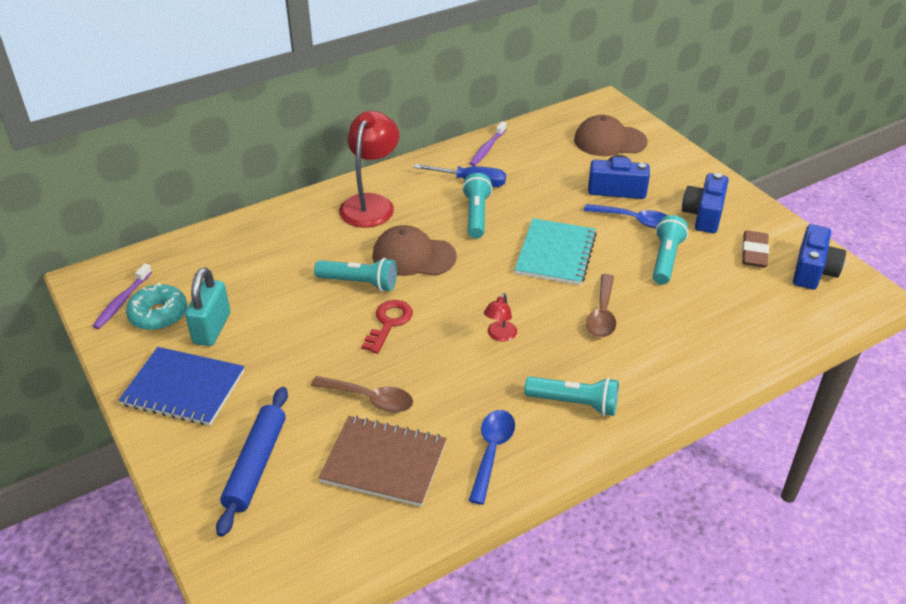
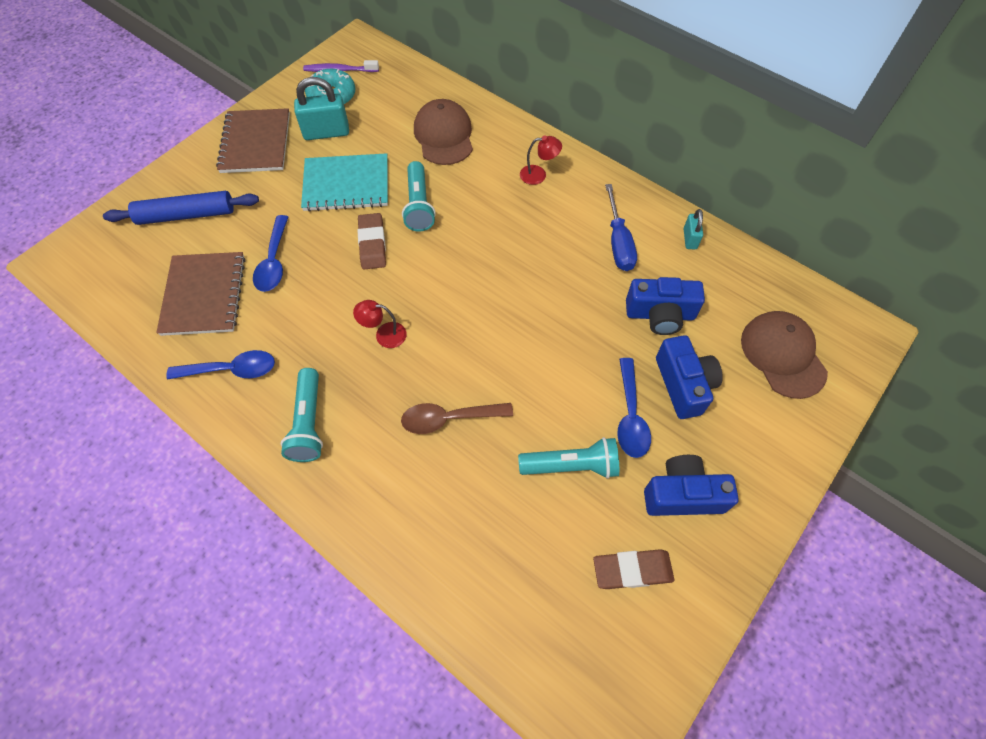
camera: 70 degrees right, 20 degrees up
blue notebook [119,347,244,426] -> brown notebook [216,108,290,173]
brown spoon [311,376,413,413] -> blue spoon [253,215,288,292]
red lamp [339,111,399,228] -> red lamp [520,135,562,185], size x0.47
red key [361,300,413,354] -> brown eraser [358,213,386,270]
brown cap [372,225,457,276] -> brown cap moved to [414,99,473,165]
turquoise flashlight [462,173,493,239] -> none
purple toothbrush [469,121,507,166] -> turquoise padlock [684,209,703,249]
turquoise notebook [514,218,597,285] -> turquoise notebook moved to [301,153,388,212]
blue camera [793,224,846,290] -> blue camera moved to [626,277,705,335]

